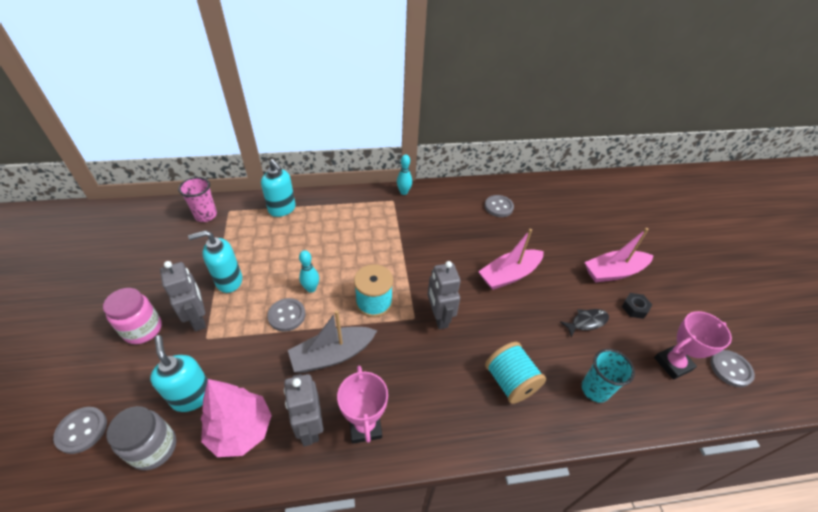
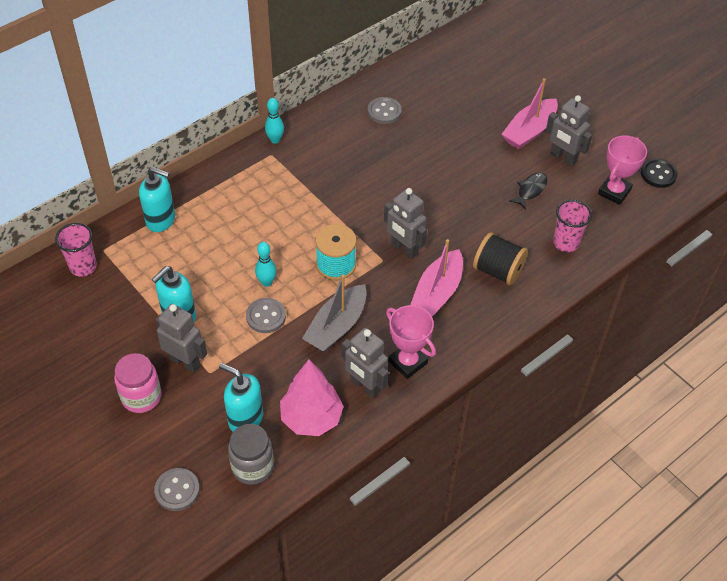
camera: 30 degrees left, 5 degrees up
pink boat [478,229,544,290] -> pink boat moved to [410,239,463,317]
turquoise spool [485,342,546,404] -> black spool [473,232,528,285]
turquoise cup [581,349,635,403] -> pink cup [553,200,592,252]
black nut [622,293,652,319] -> grey robot [546,95,592,166]
grey button [710,350,755,387] -> black button [641,158,678,188]

